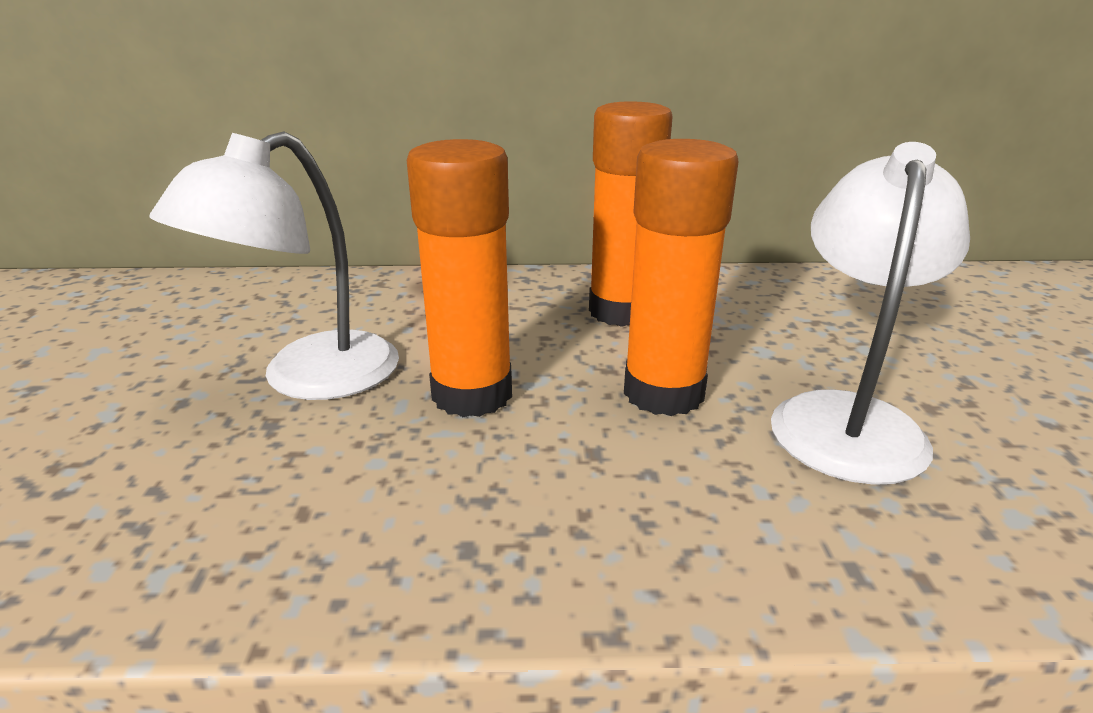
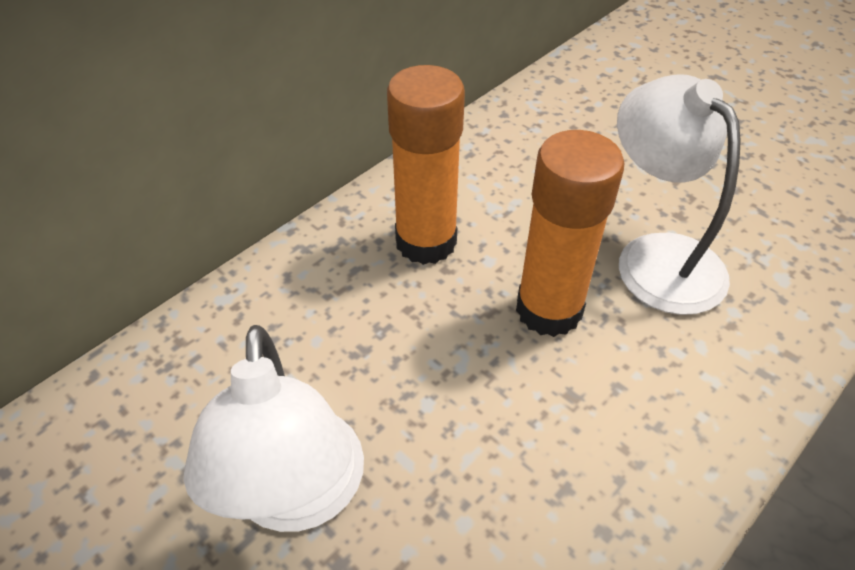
camera: 45 degrees left, 20 degrees up
orange glue stick [406,139,512,417] -> none

